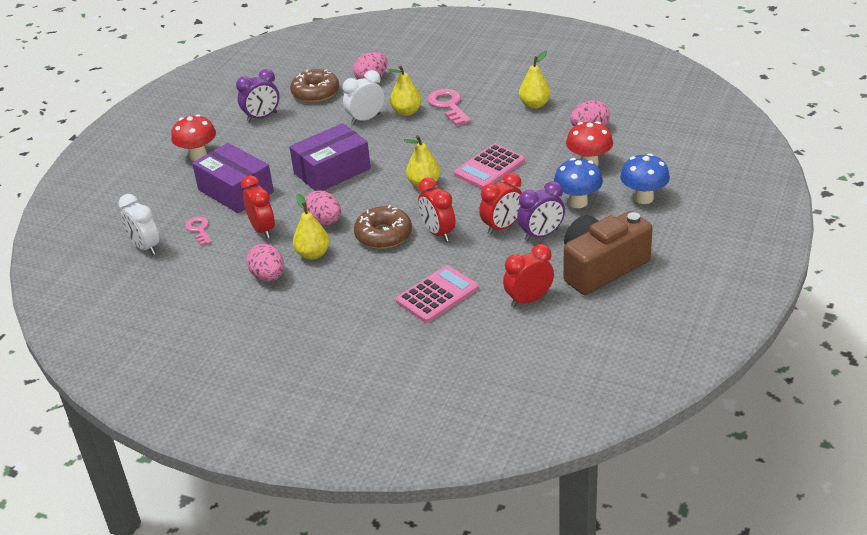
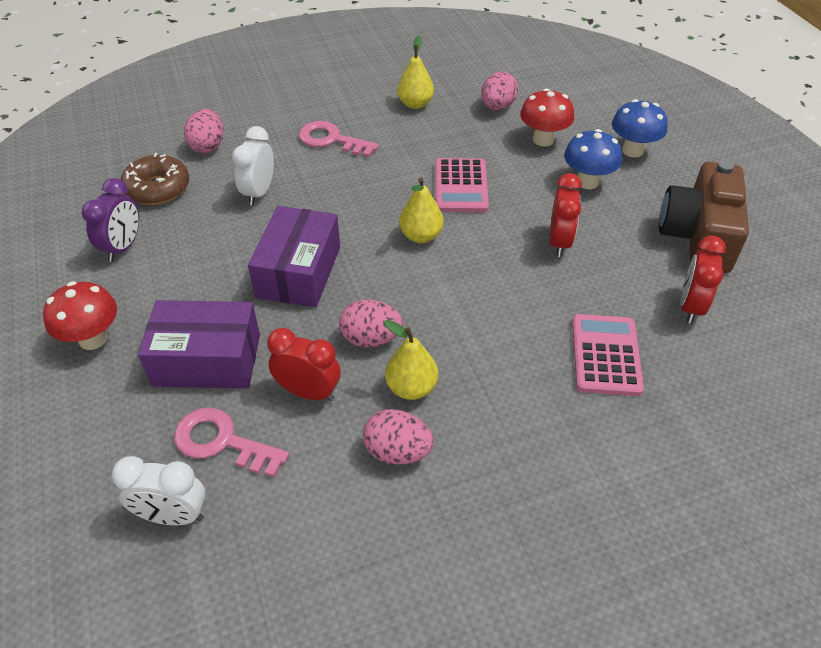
camera: 45 degrees left, 10 degrees up
pink key [185,217,212,246] -> pink key [174,408,289,477], size x1.60
brown donut [354,205,412,249] -> none
yellow pear [388,65,422,116] -> none
red clock [418,178,455,242] -> none
purple clock [517,181,565,241] -> none

